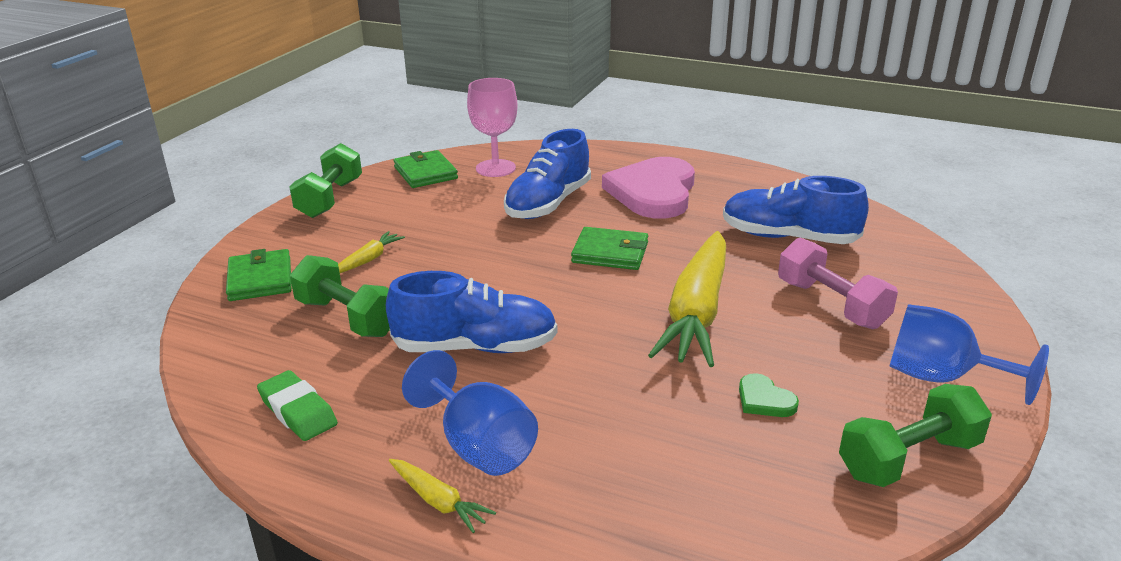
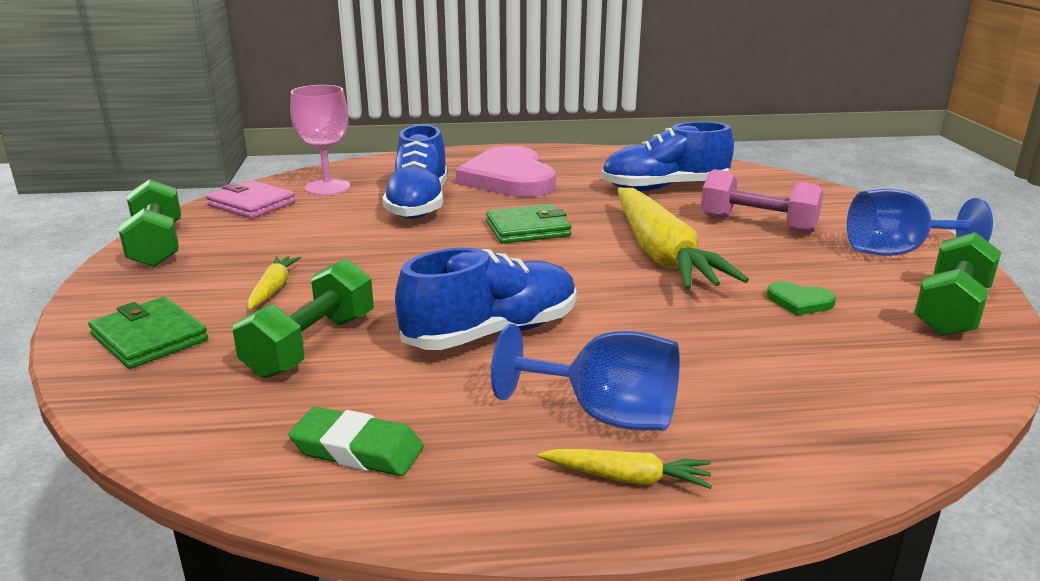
camera: 30 degrees left, 5 degrees down
green dumbbell [290,255,390,337] -> green dumbbell turned 75 degrees counterclockwise [233,259,374,379]
green wallet [394,150,458,188] -> pink wallet [206,180,296,219]

